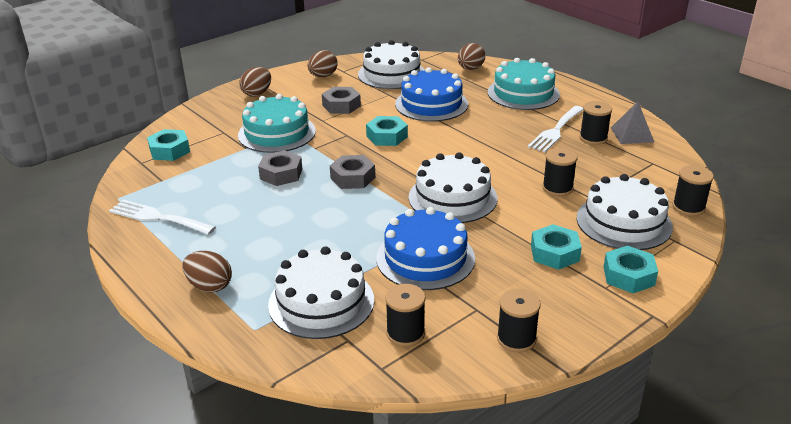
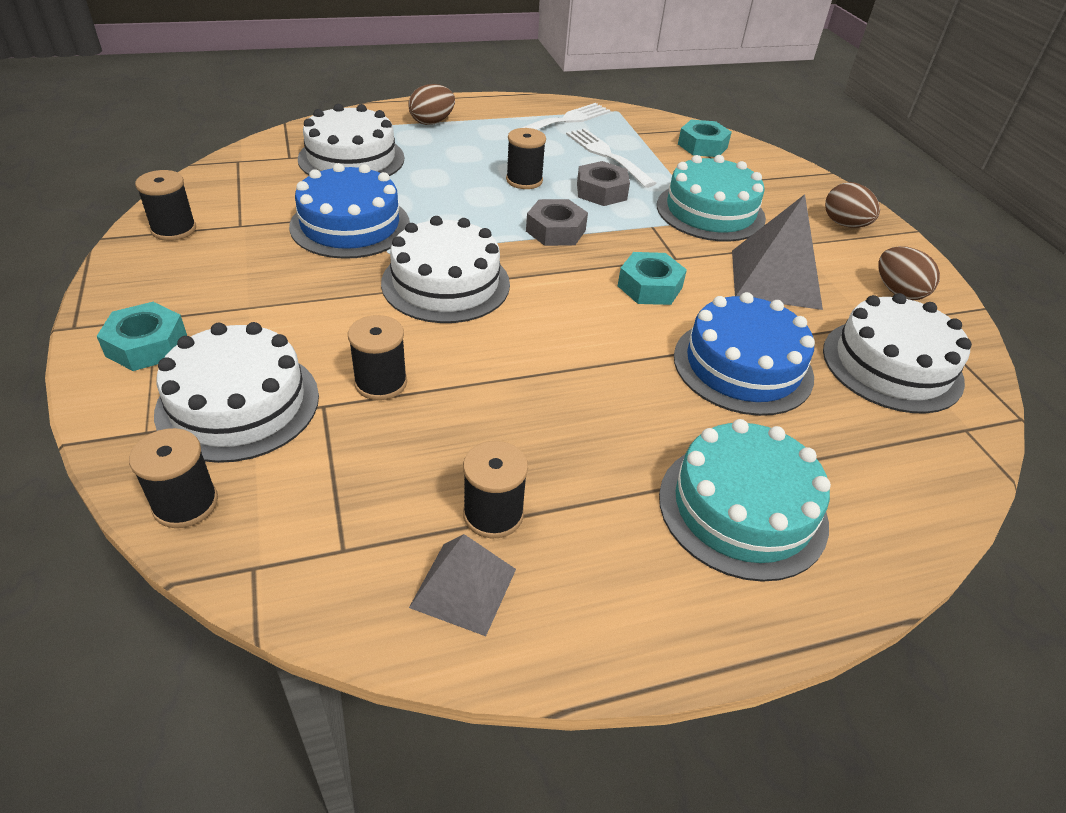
camera: 110 degrees right, 10 degrees up
grey nut [322,87,361,114] -> grey pyramid [732,194,823,310]
black spool [385,284,426,347] -> black spool moved to [506,128,546,189]
brown egg [458,43,486,70] -> none
white fork [528,106,584,152] -> white fork moved to [566,128,656,188]
turquoise nut [531,224,582,270] -> none

